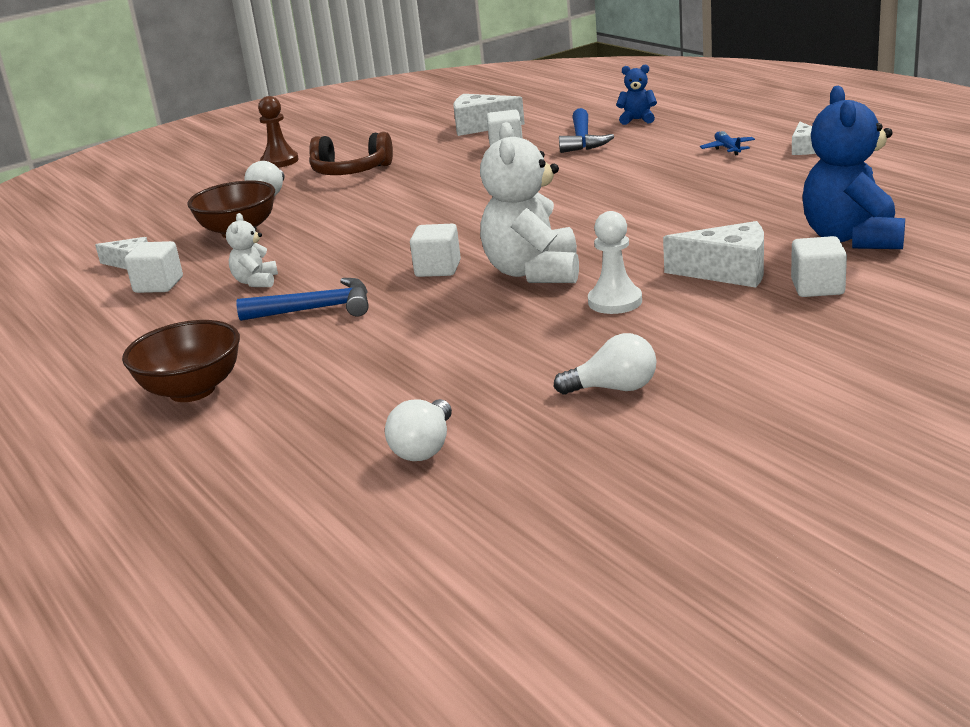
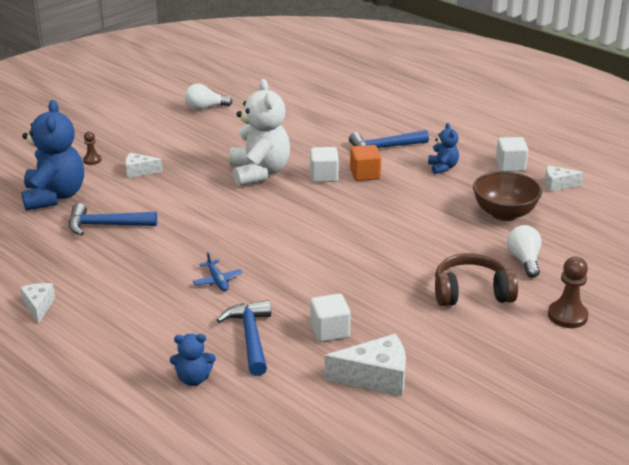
camera: 165 degrees right, 5 degrees up
brown bowl [122,320,240,402] -> none
white teddy bear [226,213,278,287] -> blue teddy bear [428,123,459,174]
white light bulb [385,399,452,461] -> none
white pawn [588,211,642,314] -> none
white cheese [663,221,764,288] -> white cheese [125,153,163,178], size x0.60
blue plane [700,131,755,156] -> blue plane moved to [192,252,243,291]
white cube [791,236,847,297] -> brown pawn [83,131,102,165]
none -> blue hammer [69,203,157,236]
none -> orange cube [350,145,381,181]

